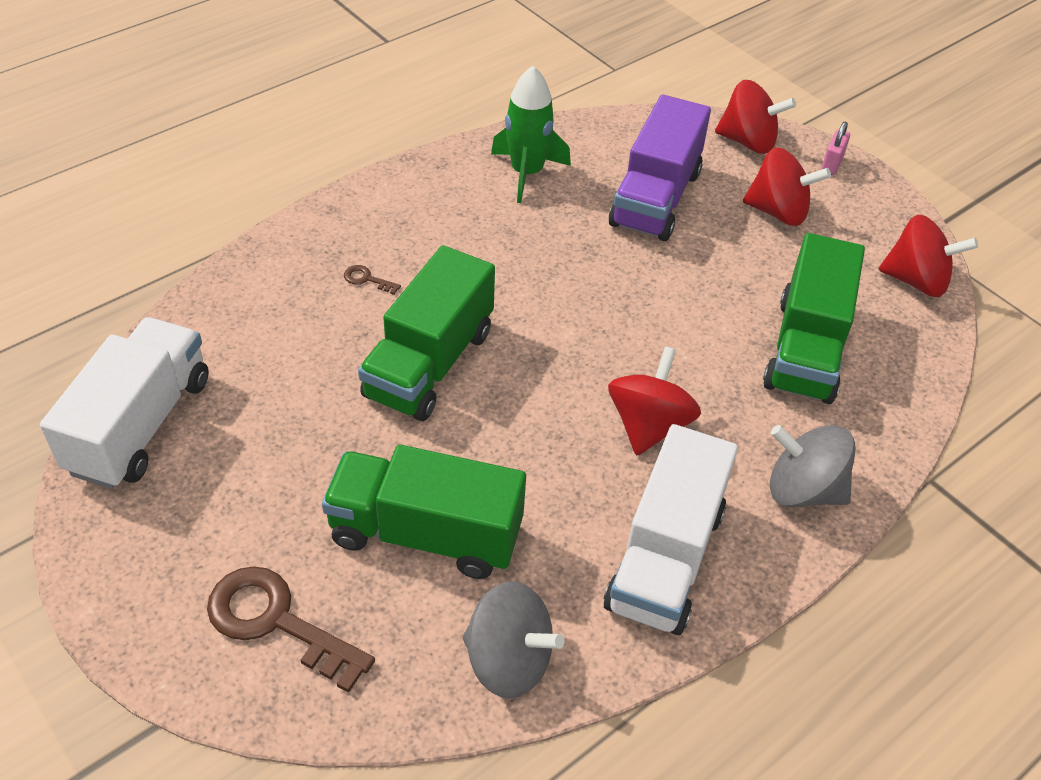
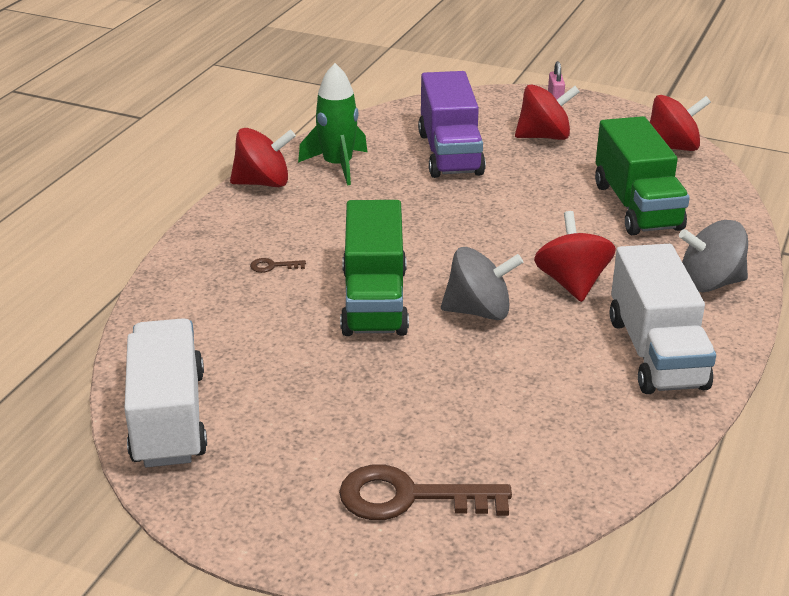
camera: 25 degrees left, 15 degrees down
green truck [322,445,526,579] -> none
grey spinning top [463,581,565,699] -> grey spinning top moved to [441,247,523,320]
red spinning top [715,80,796,154] -> red spinning top moved to [230,128,296,187]

